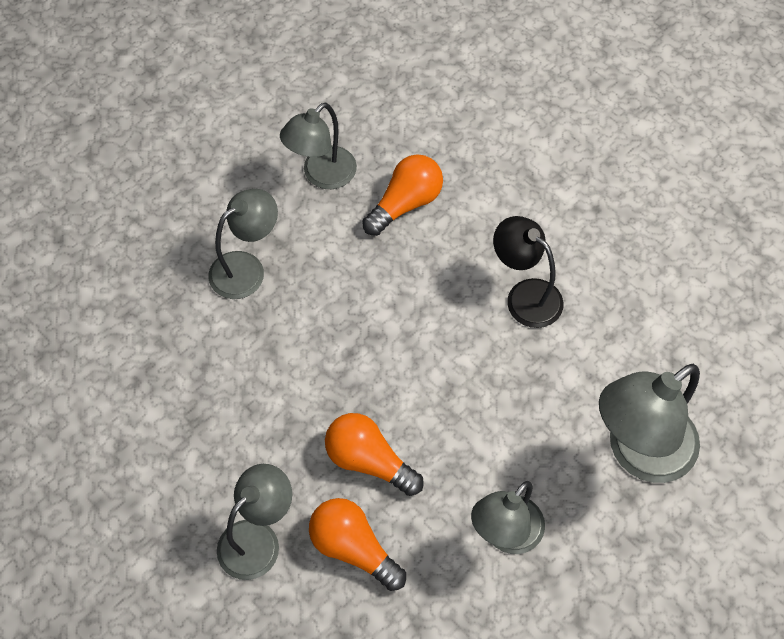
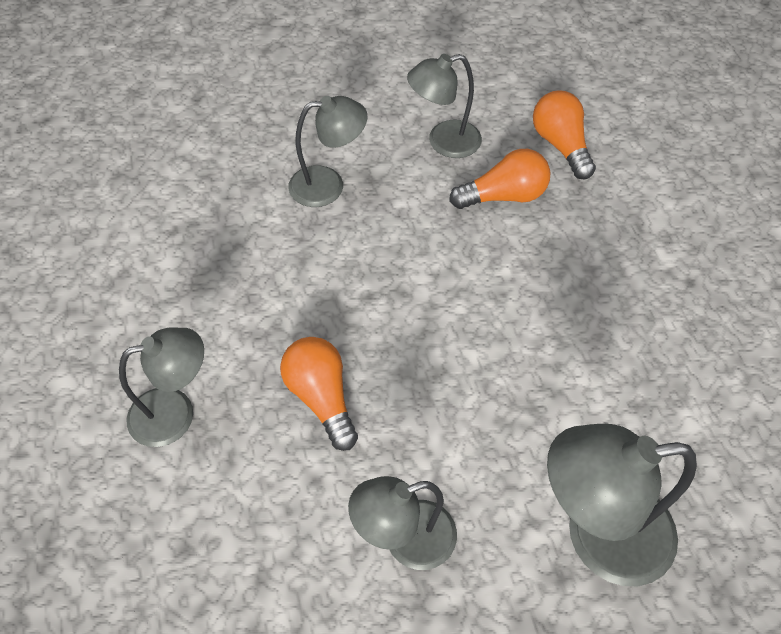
camera: 30 degrees right, 5 degrees down
orange light bulb [309,498,406,591] -> orange light bulb moved to [533,91,596,179]
black lamp [493,216,563,328] -> none

